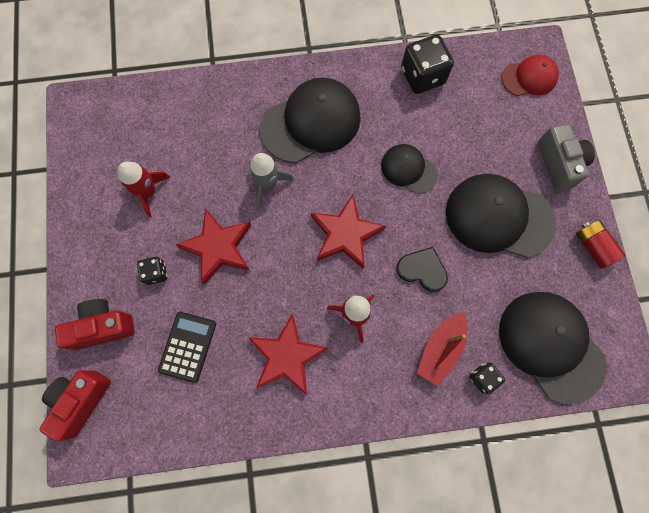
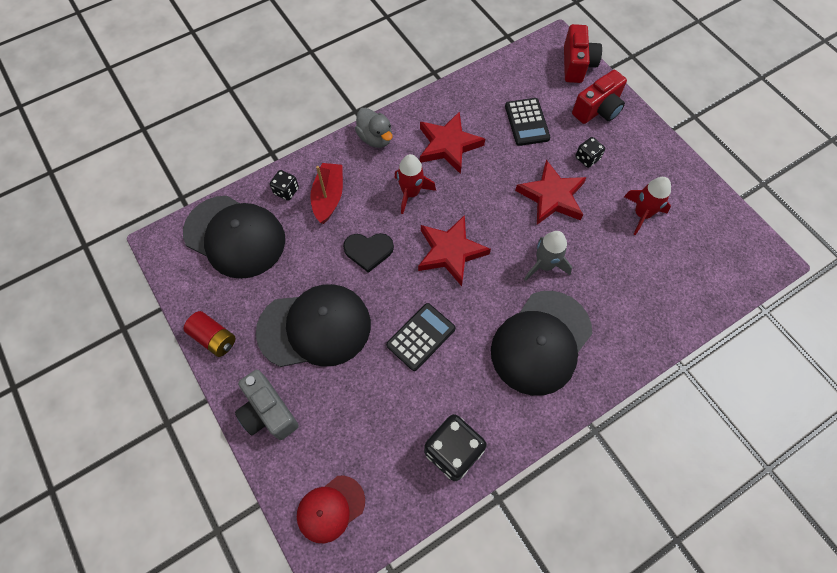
camera: 155 degrees right, 10 degrees down
black cap [381,144,438,194] -> black calculator [386,303,456,371]
none -> grey duck [355,108,392,148]

